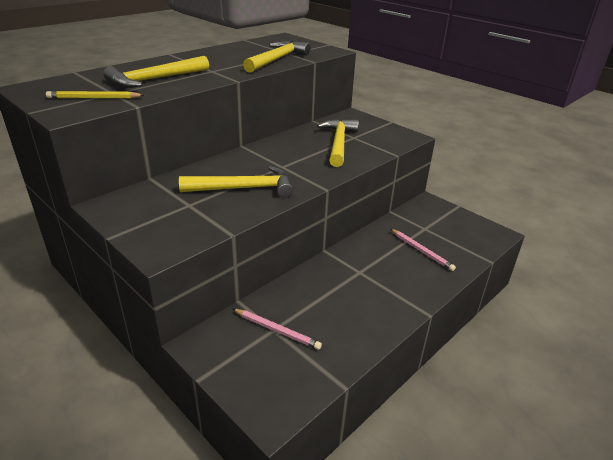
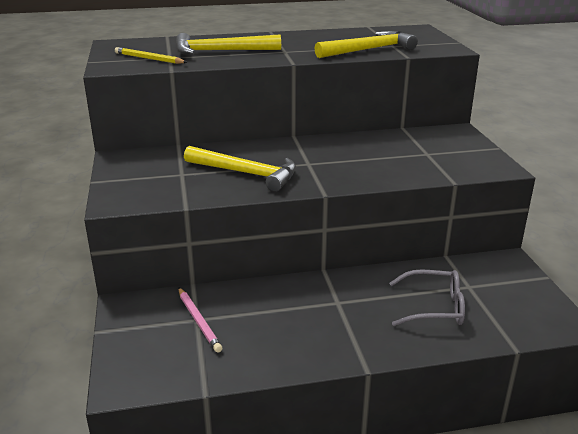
camera: 35 degrees right, 5 degrees down
yellow hammer [317,119,359,167] -> none
pink pencil [391,229,456,271] -> grey glasses [389,270,465,326]

